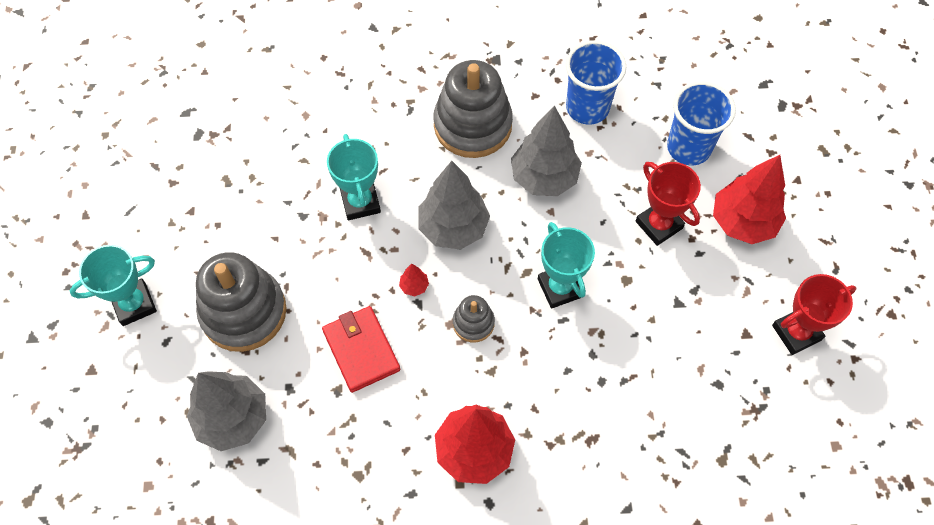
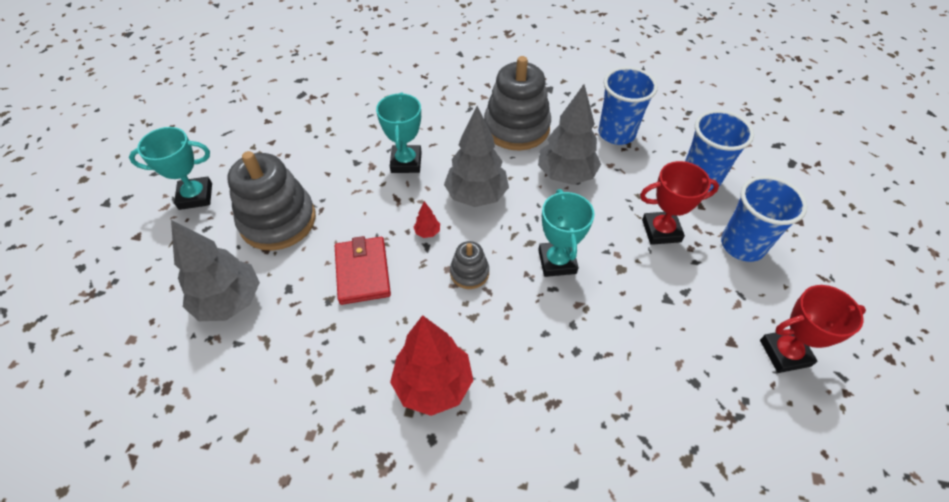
camera: 15 degrees right, 10 degrees down
red trophy [636,162,701,246] -> red trophy turned 75 degrees counterclockwise [640,161,719,245]
red tree [713,155,786,244] -> blue cup [721,176,807,262]

